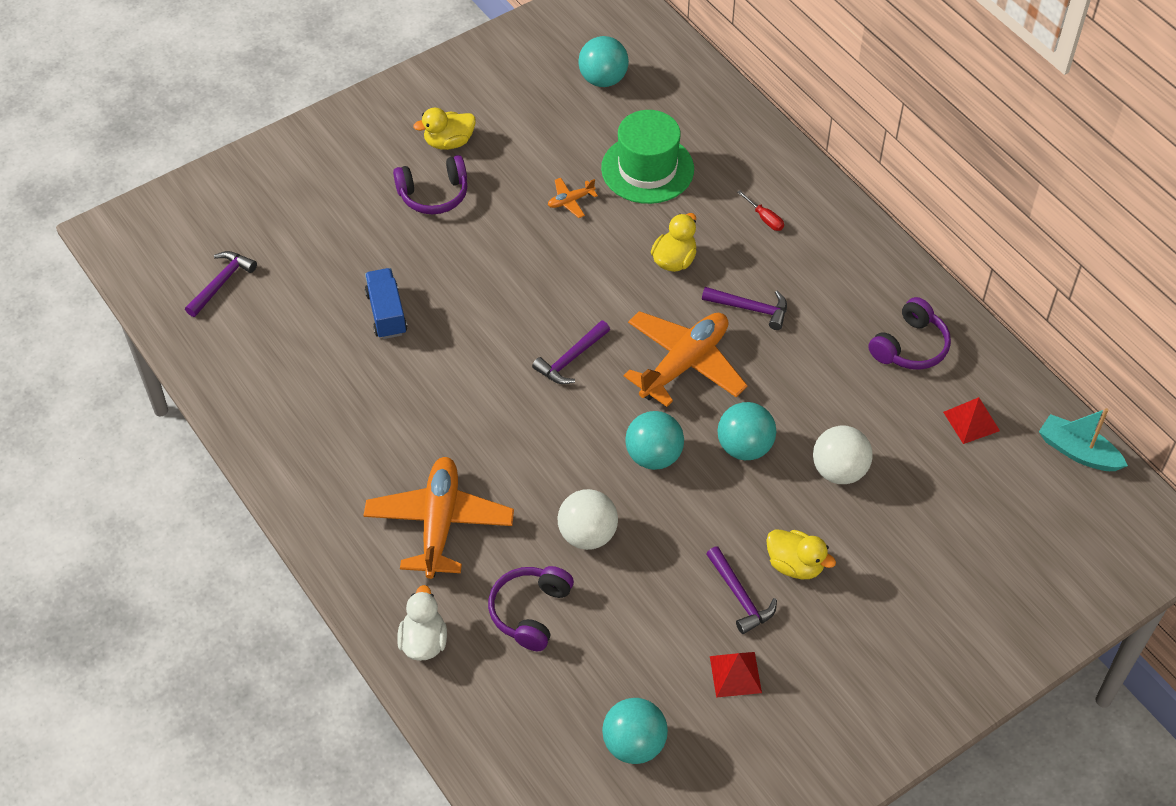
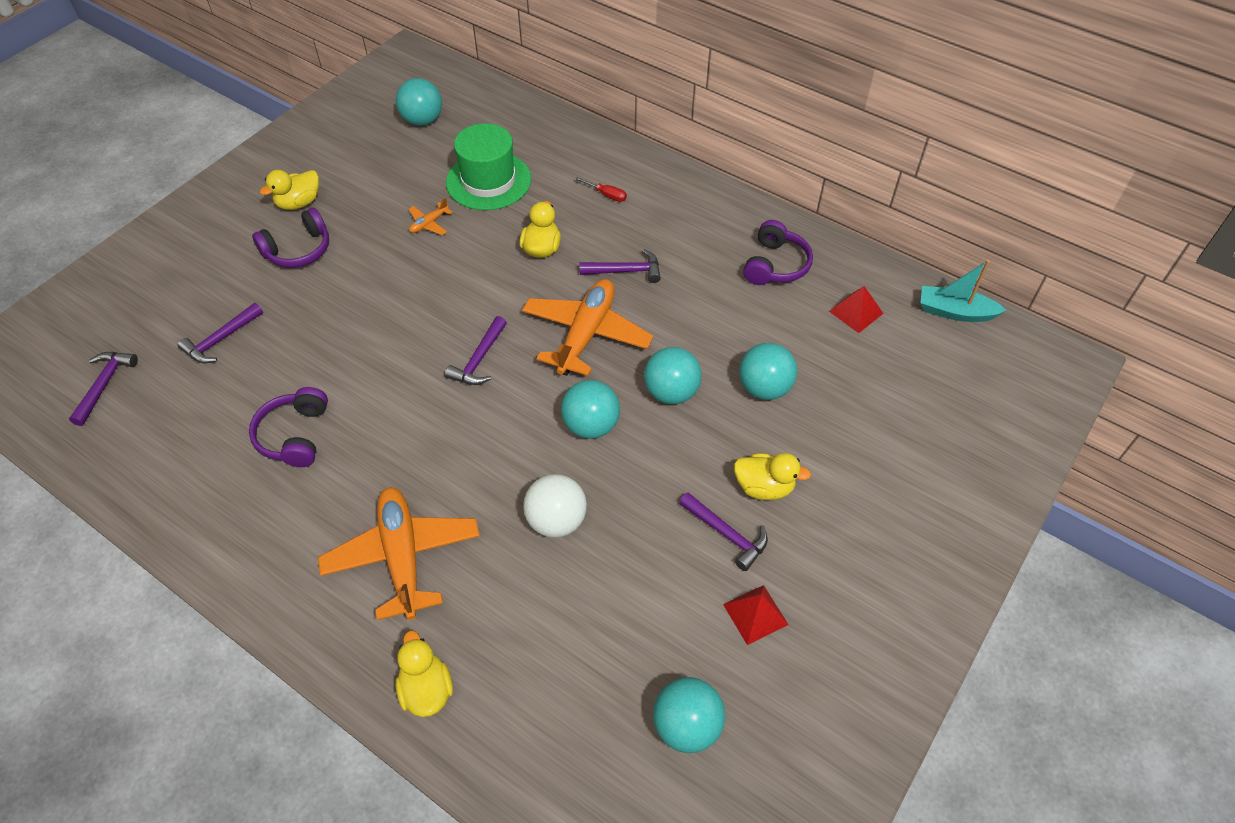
camera: 20 degrees left, 0 degrees up
blue truck [365,268,407,339] -> none
white duck [397,585,447,661] -> yellow duck [395,631,453,717]
purple headphones [488,566,574,651] -> purple headphones moved to [249,387,328,467]
white ball [813,426,873,484] -> turquoise ball [739,343,797,400]
none -> purple hammer [178,303,263,363]

